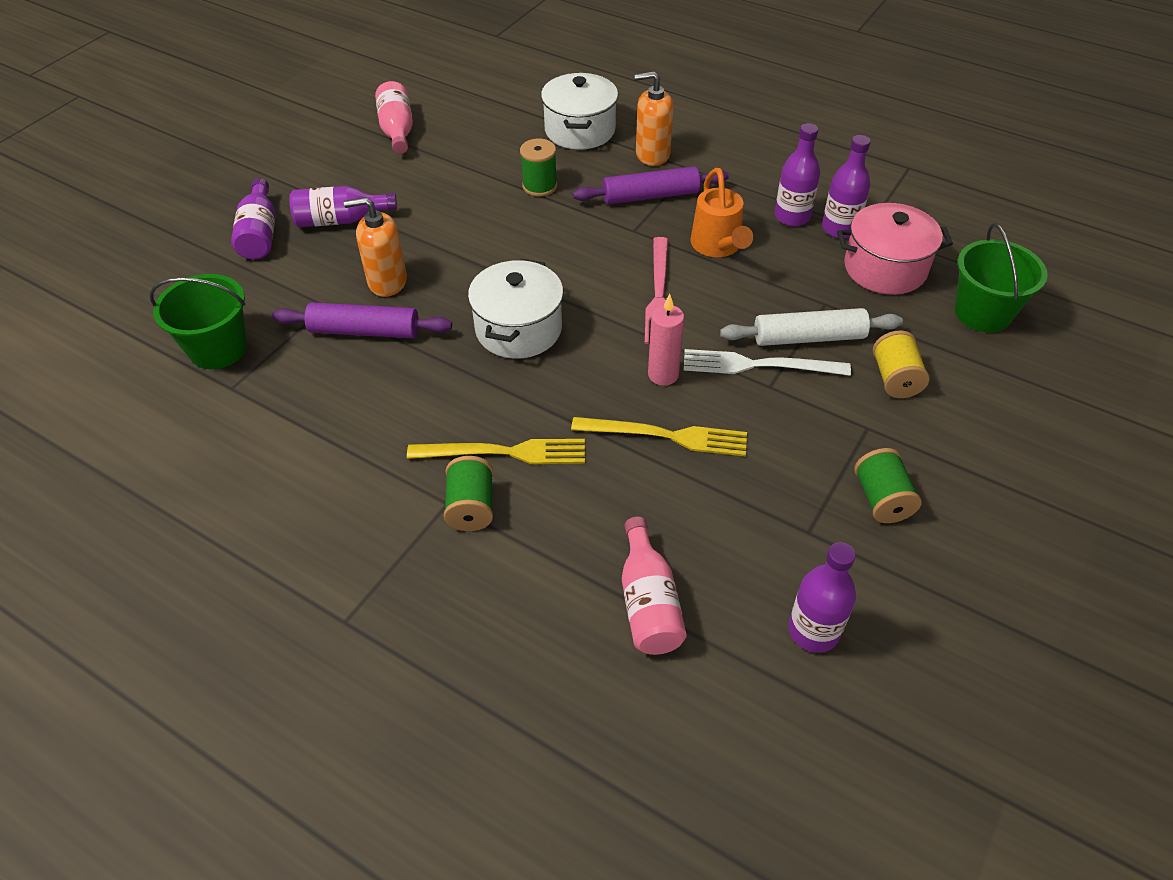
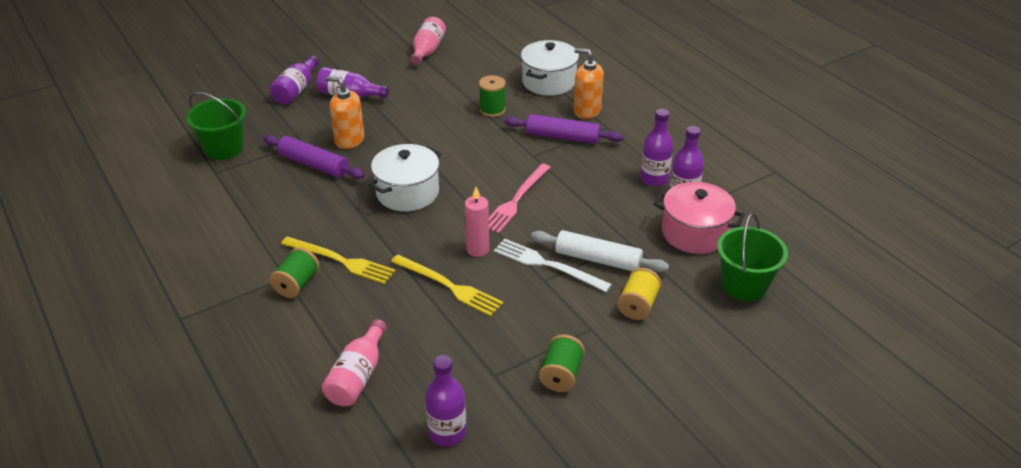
camera: 25 degrees right, 10 degrees down
orange watering can [690,168,753,257] -> none

